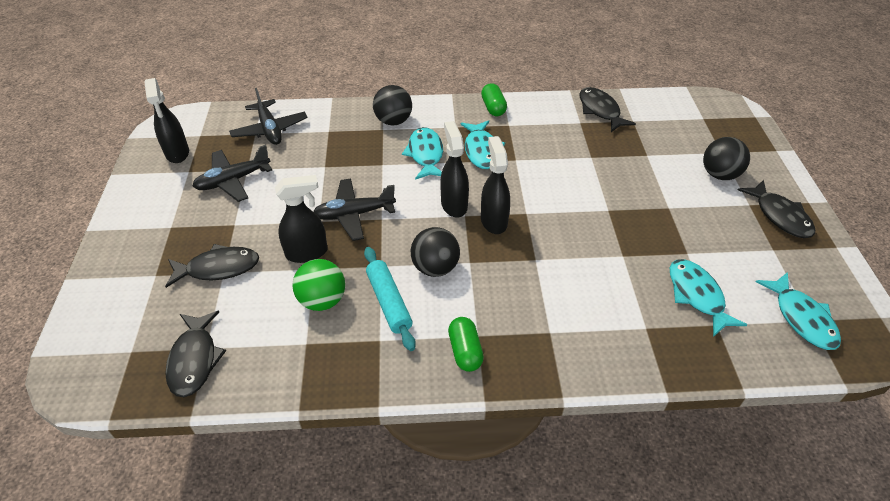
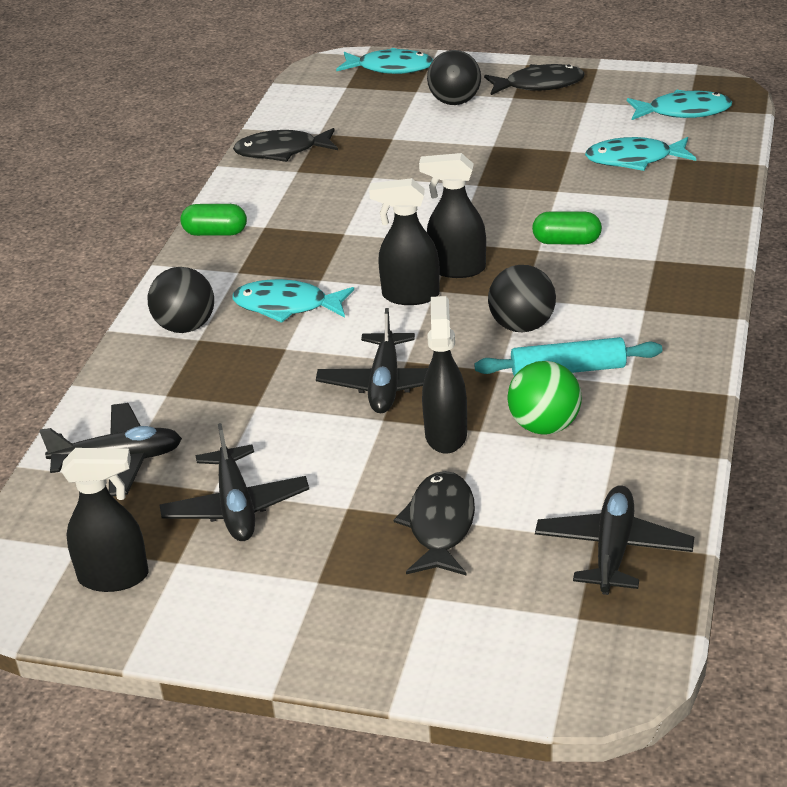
camera: 70 degrees left, 10 degrees down
black fish [165,311,226,397] -> black plane [535,485,694,595]
green capsule [448,317,484,372] -> green capsule moved to [532,212,602,244]
turquoise fish [460,120,505,169] -> turquoise fish moved to [336,48,433,74]

